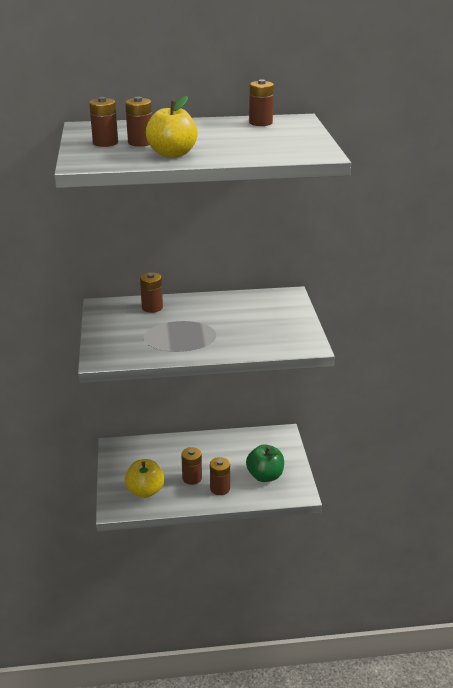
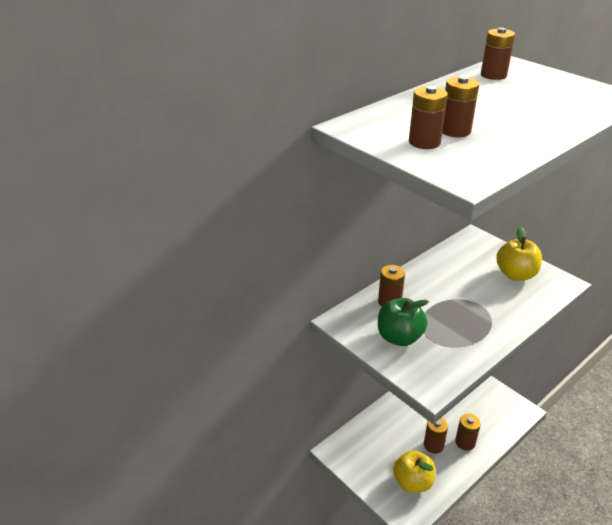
camera: 35 degrees left, 5 degrees up
yellow apple [146,96,198,158] -> yellow apple moved to [496,226,542,281]
green apple [246,444,284,482] -> green apple moved to [378,298,429,346]

